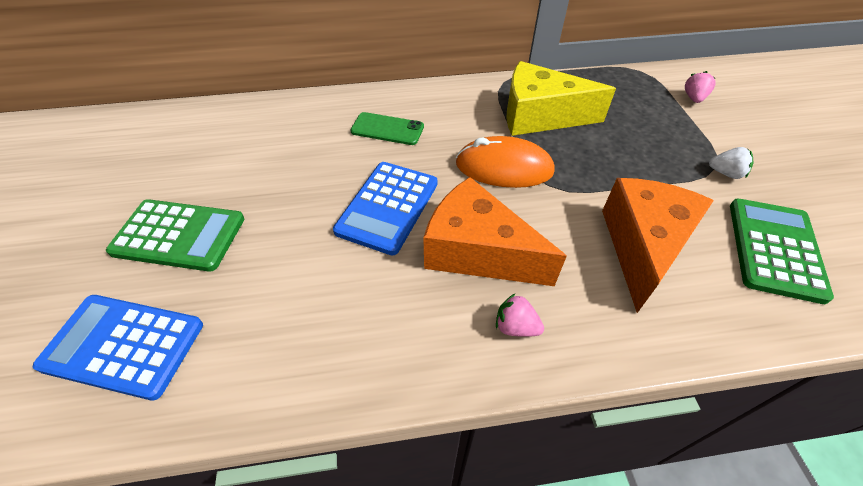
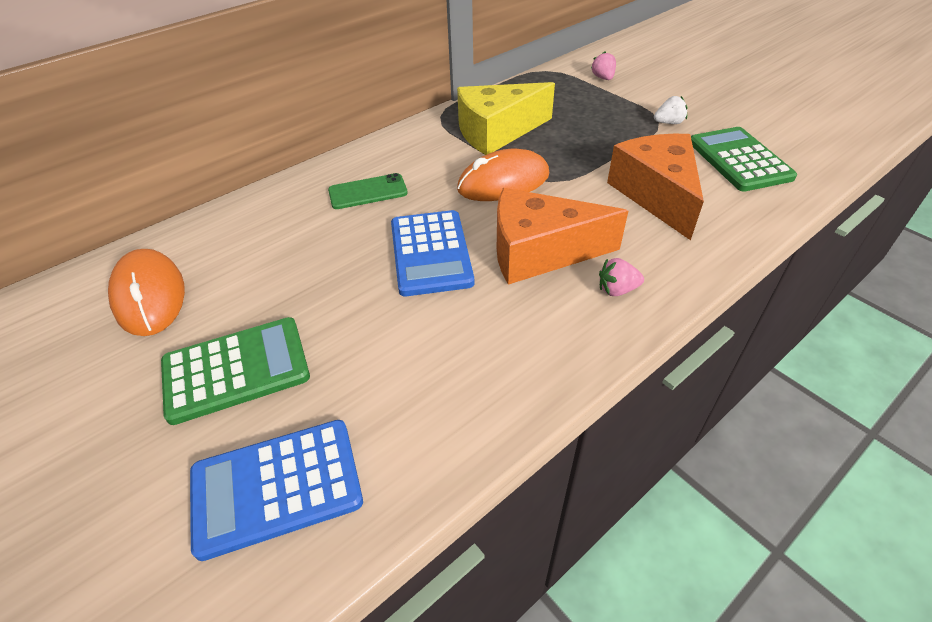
camera: 30 degrees left, 5 degrees down
none -> orange mouse [108,249,185,336]

